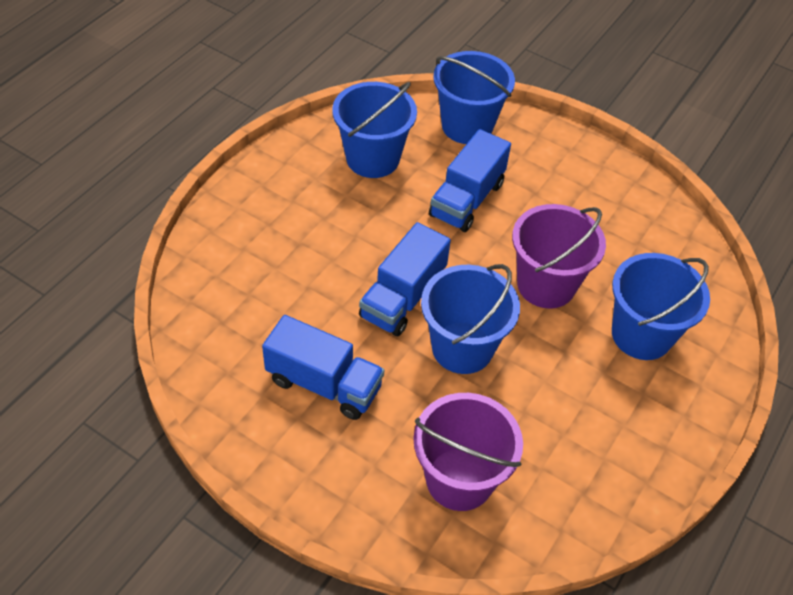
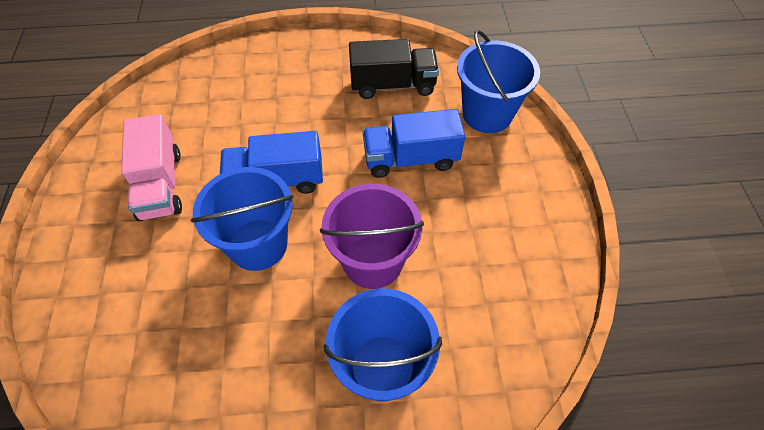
camera: 55 degrees right, 5 degrees up
blue truck [262,315,384,420] -> pink truck [121,114,182,221]
blue bucket [332,82,417,178] -> black truck [349,39,439,99]
purple bucket [413,393,523,511] -> none

